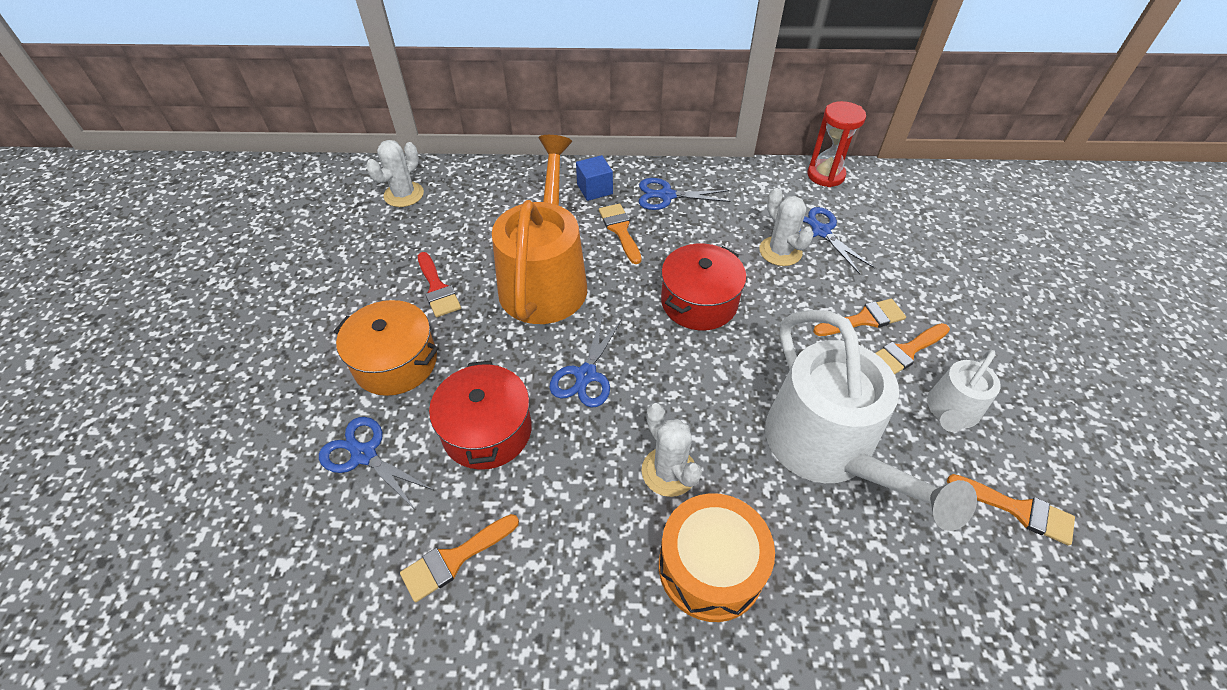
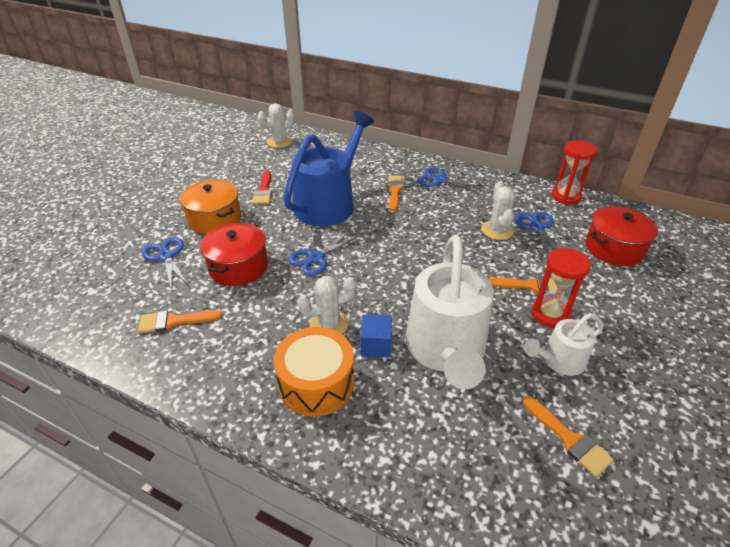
camera: 25 degrees right, 10 degrees down
orange watering can [492,135,587,324] -> blue watering can [283,111,374,226]
blue cube [576,155,613,201] -> blue cube moved to [360,315,392,357]
white cactus [641,403,702,497] -> white cactus turned 75 degrees clockwise [297,276,356,334]
red pot [661,244,746,330] -> red pot moved to [585,206,658,266]
orange brush [875,323,950,374] -> red hourglass [532,248,591,328]

